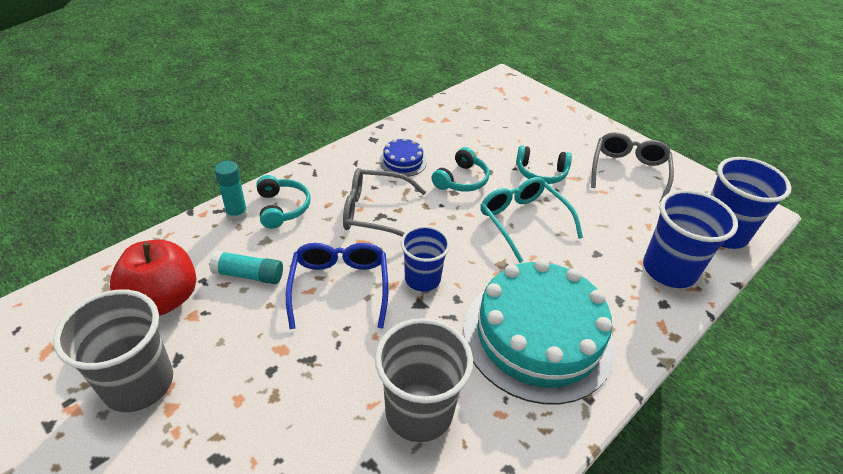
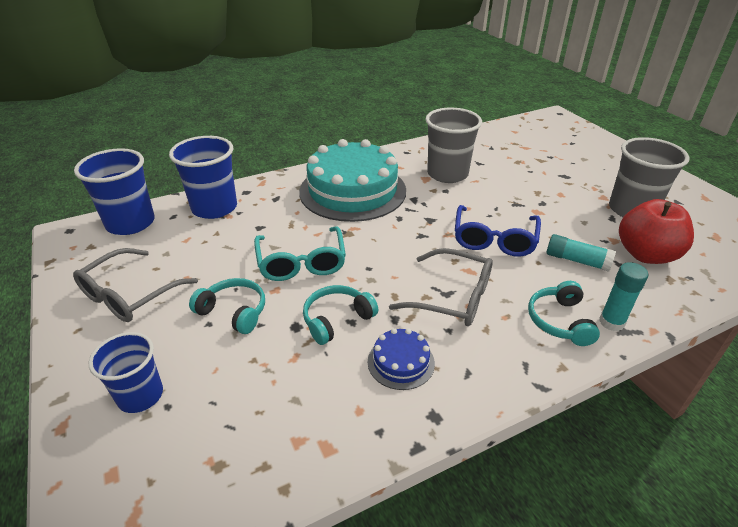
camera: 160 degrees left, 5 degrees down
blue cup [401,226,450,291] -> blue cup moved to [89,332,163,413]

